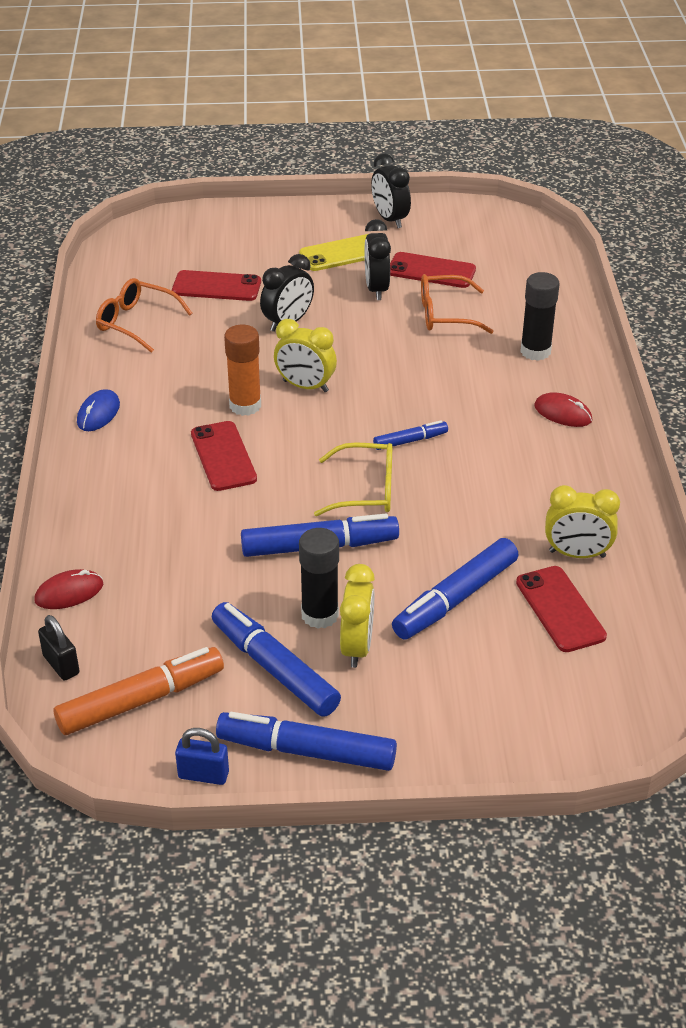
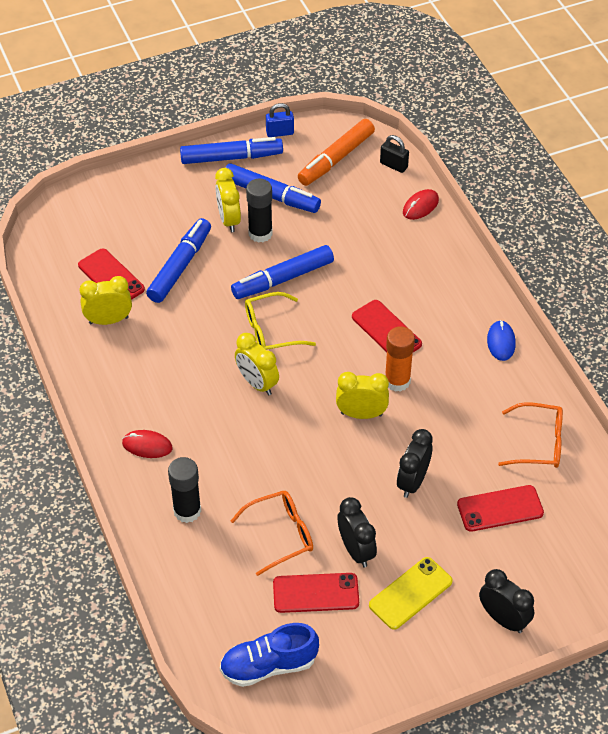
camera: 160 degrees right, 10 degrees up
black clock [371,153,411,228] -> black clock moved to [479,569,534,633]
blue marker [373,420,448,450] -> yellow clock [235,333,279,395]
none -> blue shoe [220,623,319,687]

